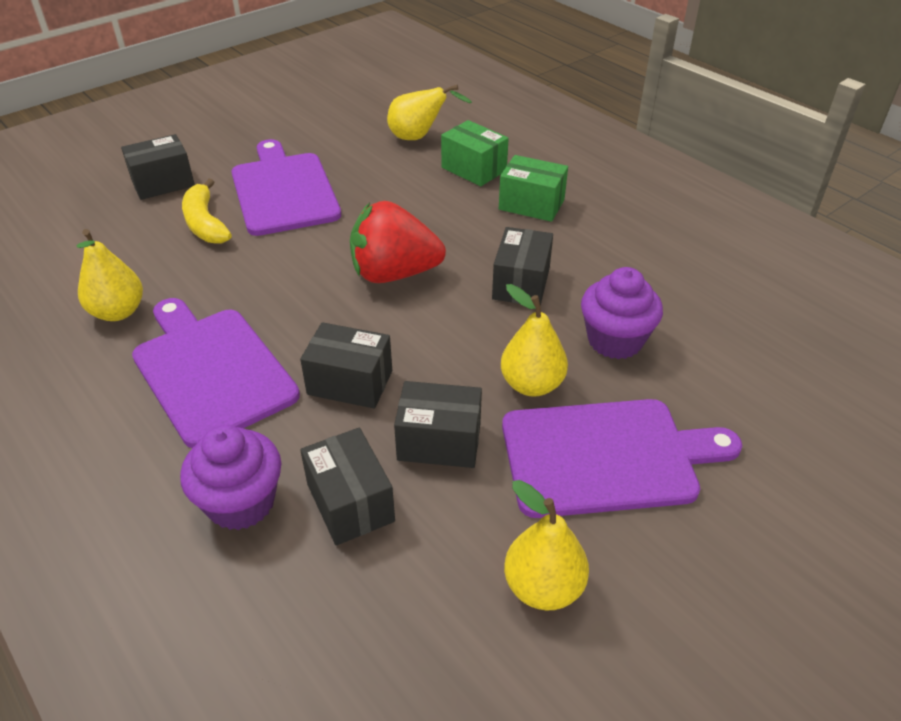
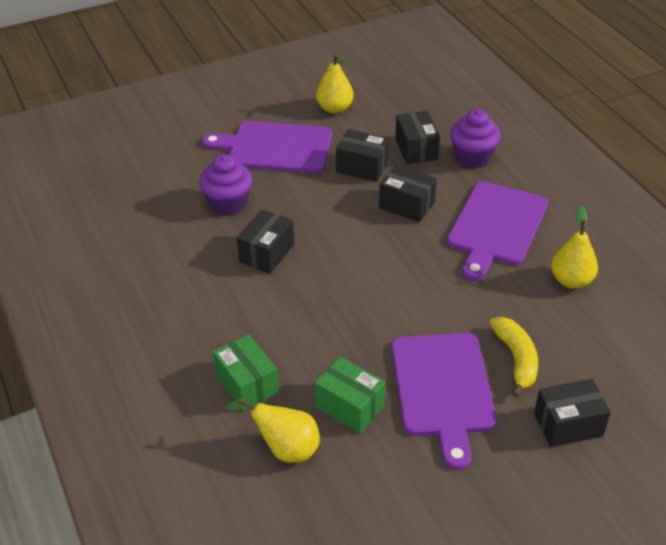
camera: 165 degrees left, 0 degrees up
purple cutting board [132,298,300,448] -> purple cutting board turned 45 degrees clockwise [447,181,548,281]
red strawberry [350,201,446,283] -> none
green box [499,155,568,222] -> green box moved to [314,357,386,433]
yellow pear [501,284,568,397] -> none

